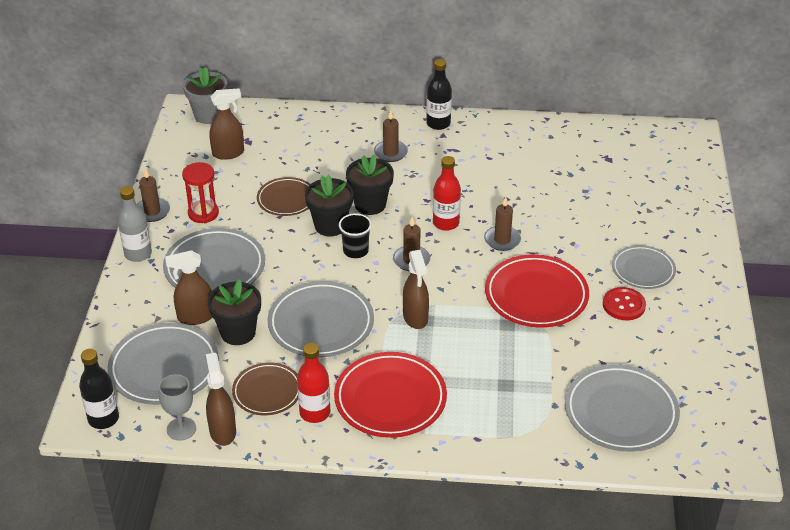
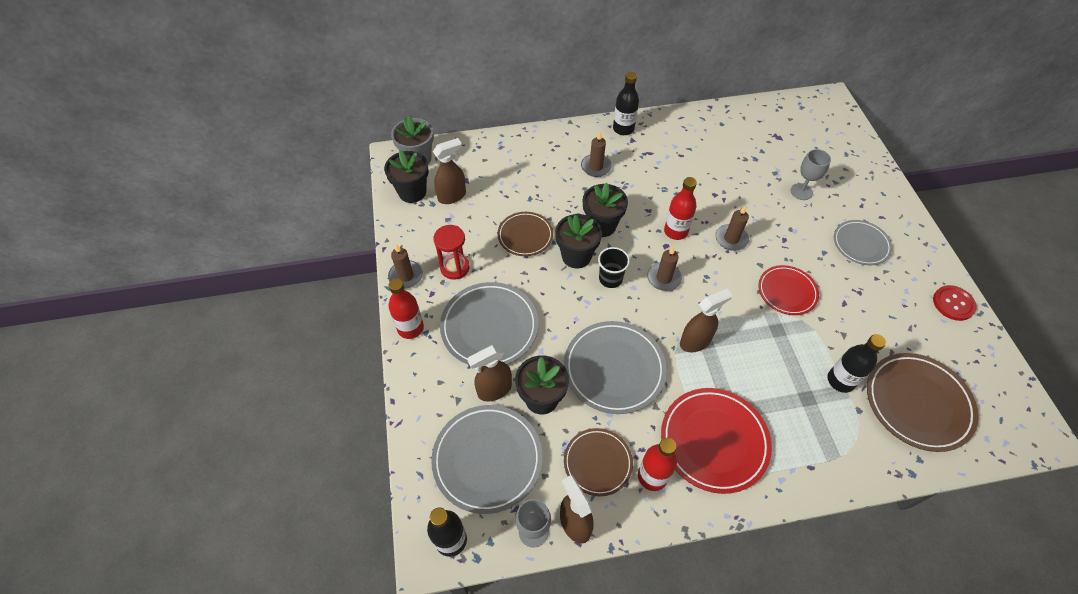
camera: 15 degrees left, 15 degrees up
grey bottle [118,186,152,262] -> red bottle [389,278,424,339]
brown spray bottle [403,250,429,329] -> brown spray bottle turned 90 degrees counterclockwise [680,289,732,352]
red plate [485,254,589,328] -> red plate [758,265,819,315], size x0.62
grey plate [565,364,680,452] -> brown plate [867,353,979,452]
red button [603,287,646,320] -> red button moved to [933,285,977,321]
none -> black flower pot [384,150,429,203]
none -> grey goblet [791,149,831,200]
none -> black bottle [828,334,886,393]

